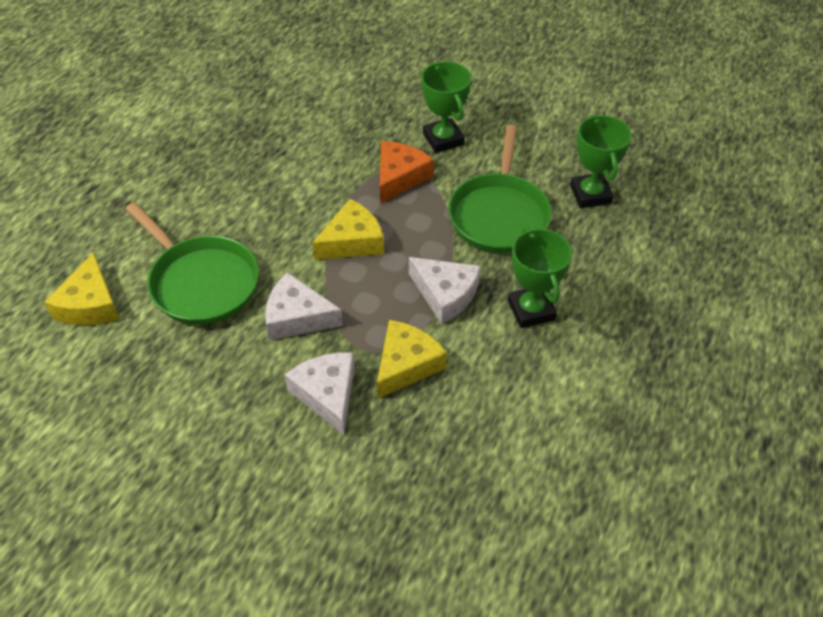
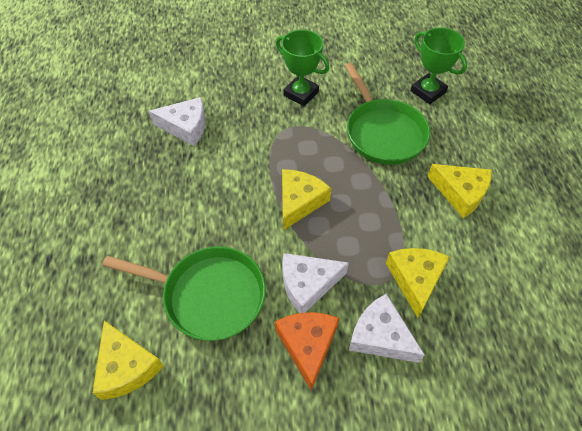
camera: 30 degrees left, 5 degrees up
orange cheese [380,141,434,203] -> orange cheese moved to [275,312,339,391]
white cheese [409,257,481,324] -> white cheese moved to [149,97,206,146]
green trophy [508,227,572,328] -> yellow cheese [427,164,492,218]

